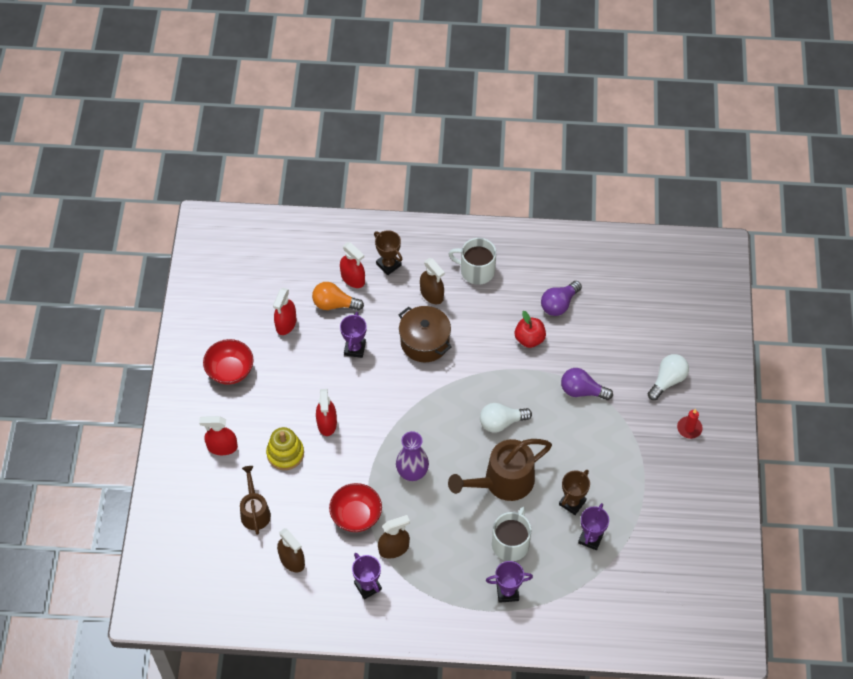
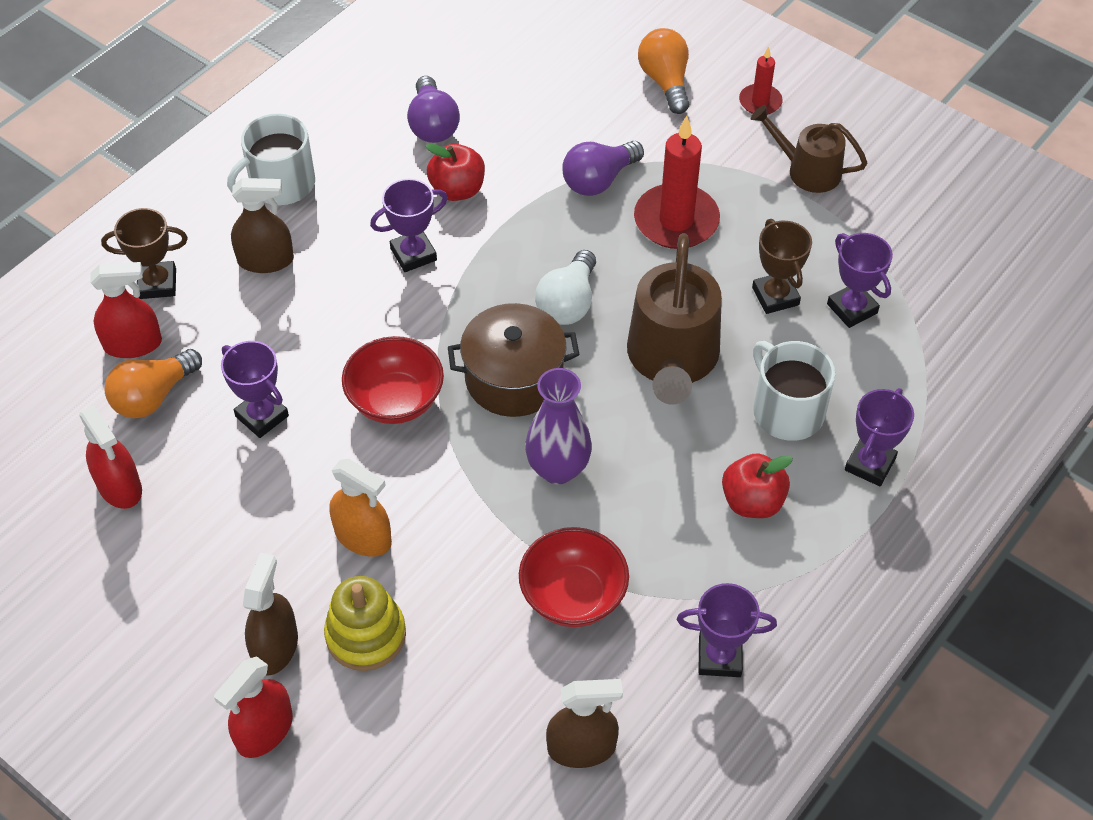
camera: 55 degrees left, 5 degrees down
red bowl [203,339,253,385] -> red bowl moved to [342,336,444,424]
brown watering can [240,466,271,535] -> brown watering can moved to [751,105,867,193]
red spray bottle [316,389,337,436] -> orange spray bottle [329,459,392,557]
brown spray bottle [378,515,410,558] -> brown spray bottle moved to [243,553,298,675]
brown pot [399,306,452,362] -> brown pot moved to [448,303,579,417]
white light bulb [648,354,689,400] -> orange light bulb [638,28,689,114]
none -> purple trophy [370,179,448,272]
none -> red candle [634,116,720,249]
none -> red apple [722,453,793,518]

